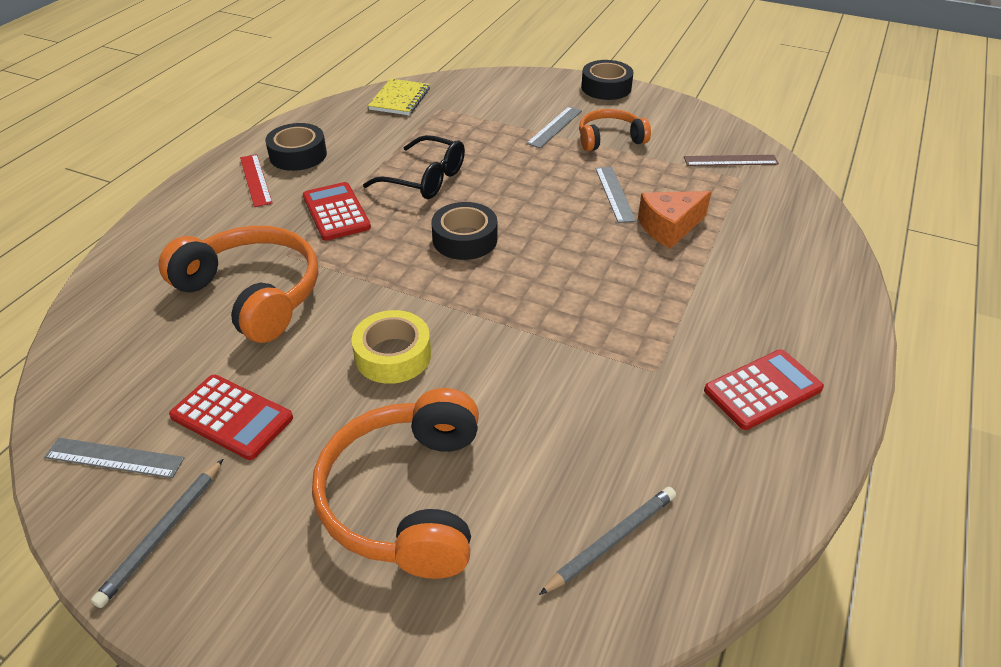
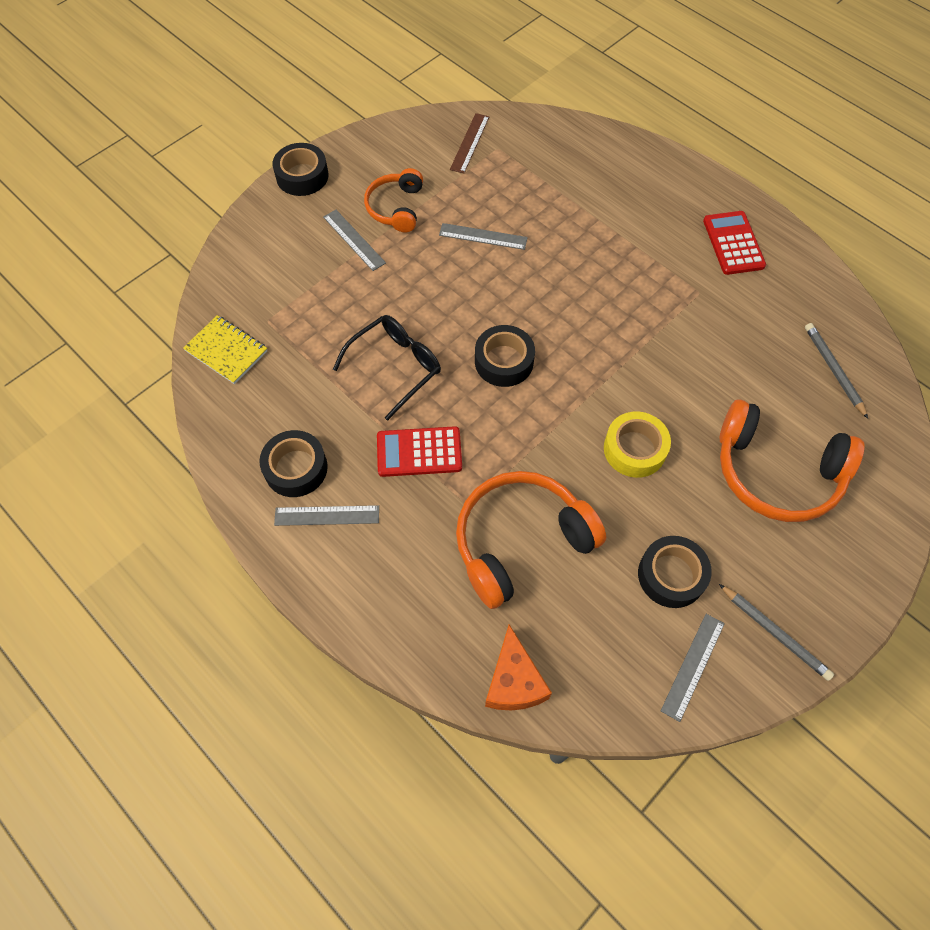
camera: 70 degrees left, 20 degrees up
red calculator [169,375,293,460] -> black tape [638,536,712,608]
red ruler [240,154,272,207] -> grey ruler [274,505,379,526]
orange cheese [638,191,711,249] -> orange cheese moved to [485,625,552,710]

